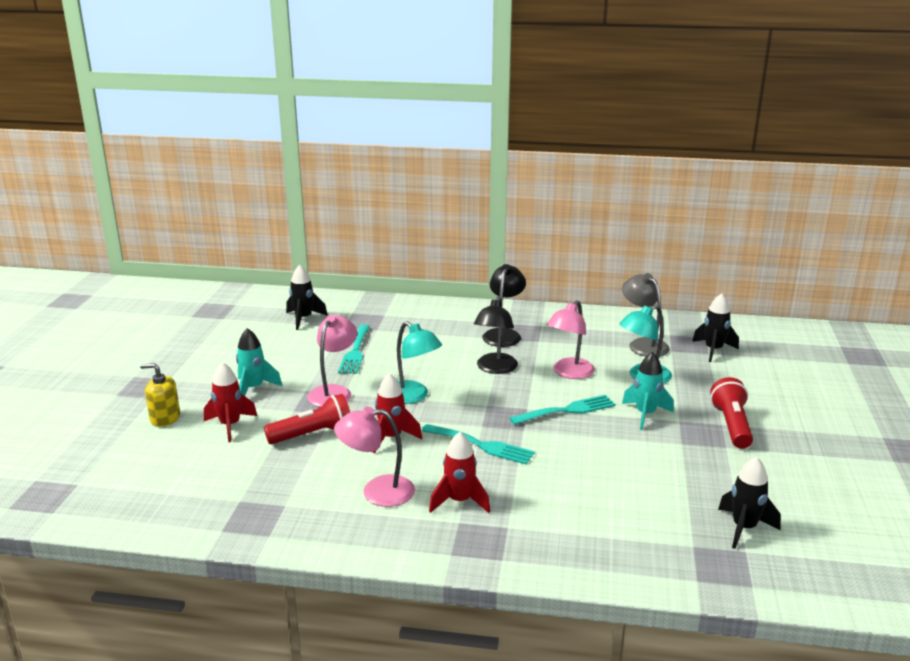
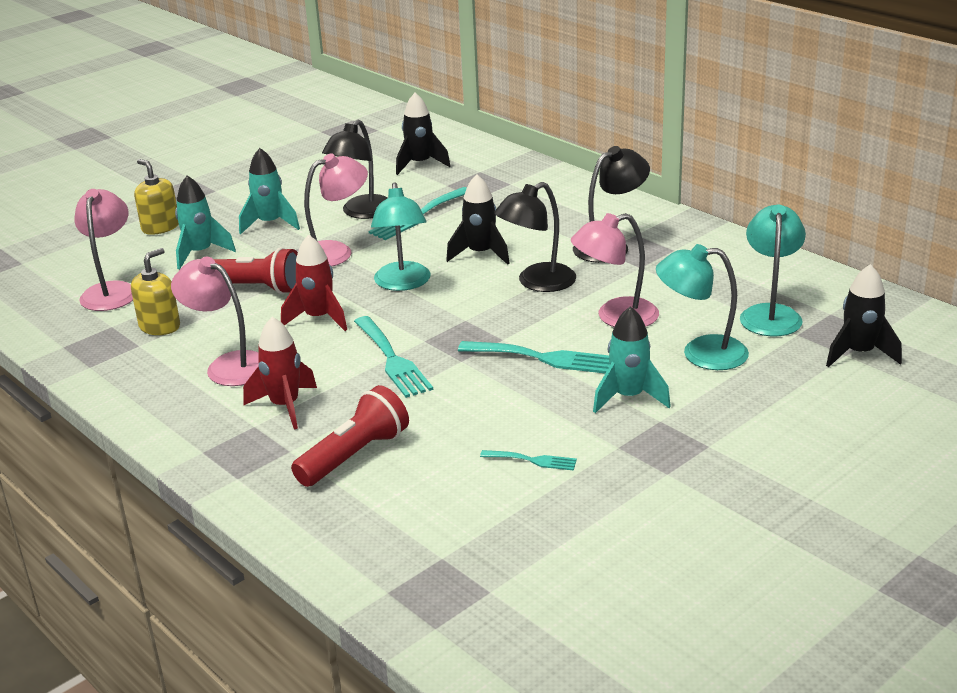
camera: 40 degrees right, 5 degrees up
red rocket [204,362,257,442] -> turquoise rocket [175,175,236,269]
grey lamp [622,273,670,357] -> turquoise lamp [740,205,806,336]
red flashlight [710,377,753,449] -> red flashlight moved to [291,385,409,487]
black rocket [718,457,781,549] -> black rocket moved to [446,174,510,265]
none -> pink lamp [74,189,133,311]
none -> yellow soap dispenser [131,248,180,335]
none -> black lamp [322,120,388,219]
none -> turquoise fork [480,450,577,471]

